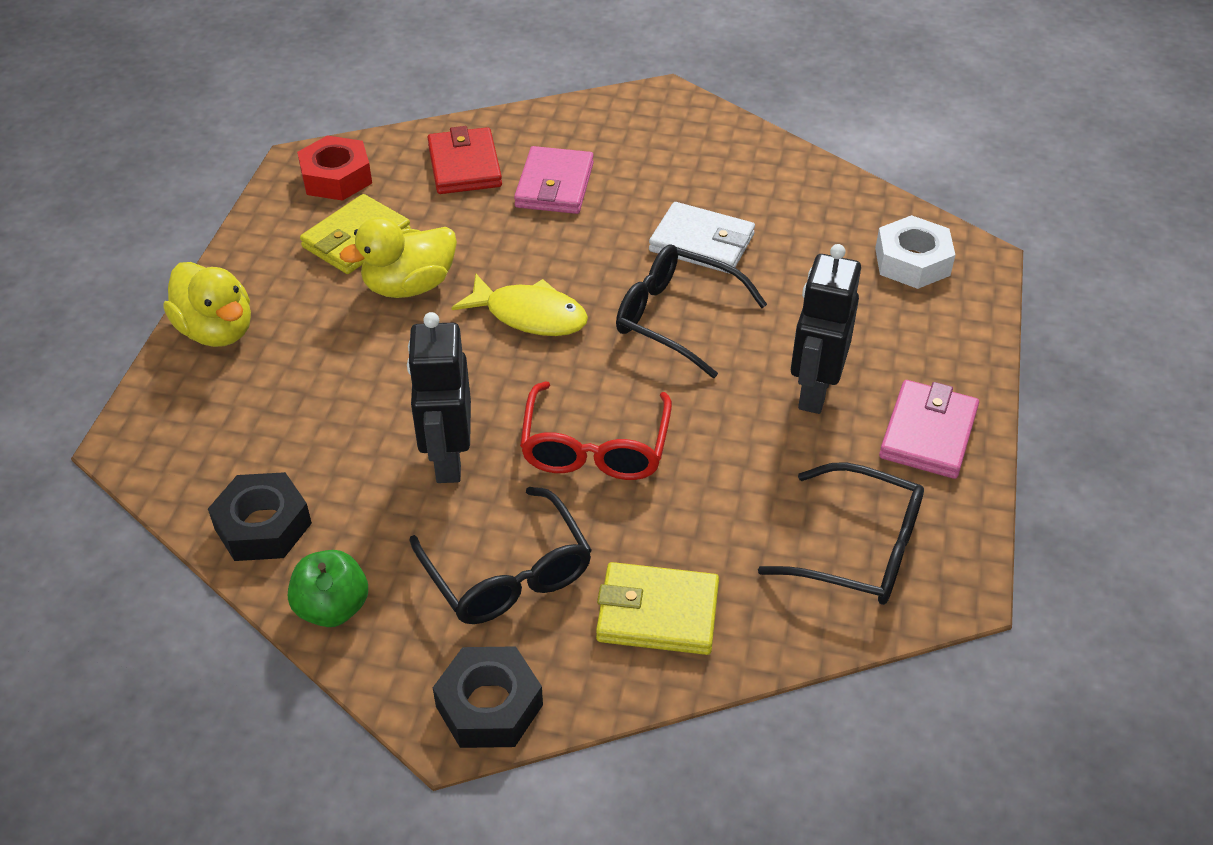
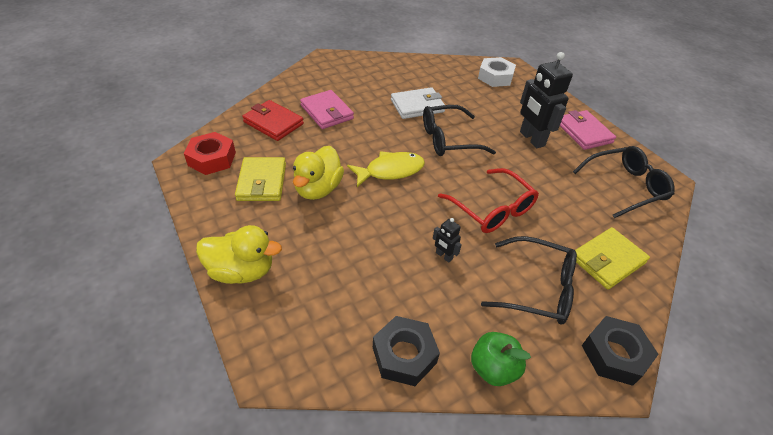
camera: 45 degrees left, 0 degrees up
black robot [407,312,471,483] -> black robot [433,218,462,263], size x0.47

